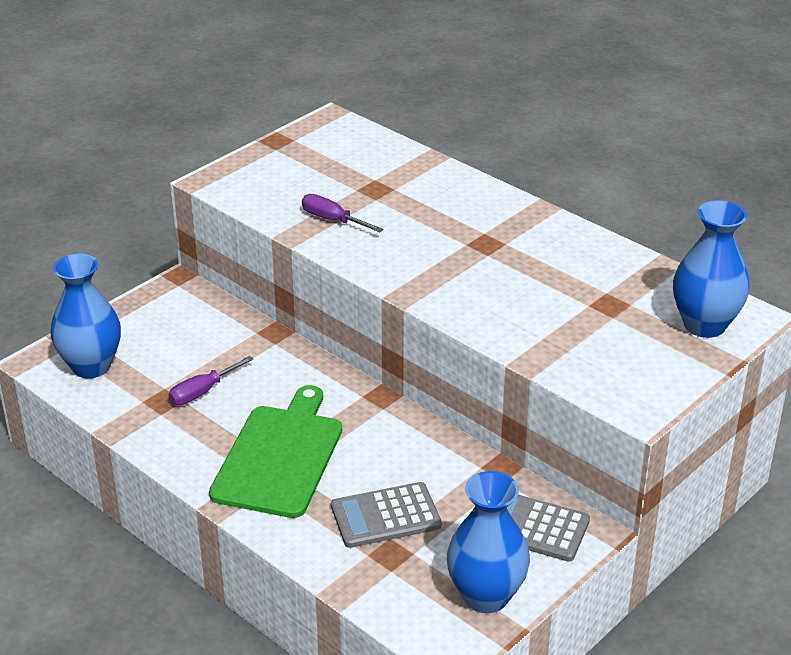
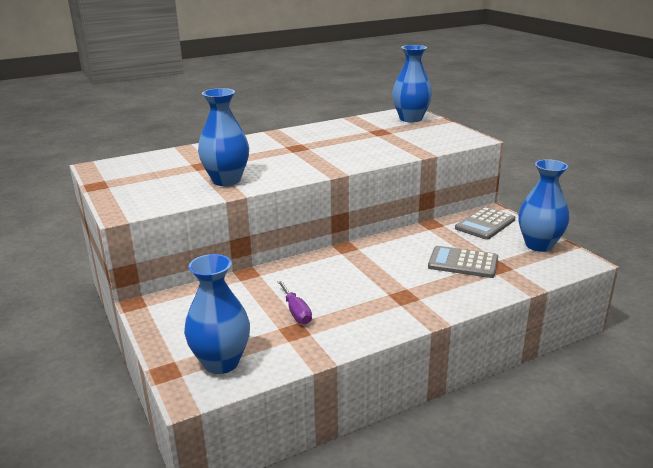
camera: 70 degrees left, 10 degrees down
green cutting board [209,385,342,518] -> none
purple screwdriver [302,194,383,232] -> blue vase [198,88,249,186]
grey calculator [331,482,442,548] -> grey calculator turned 105 degrees clockwise [428,246,498,278]

